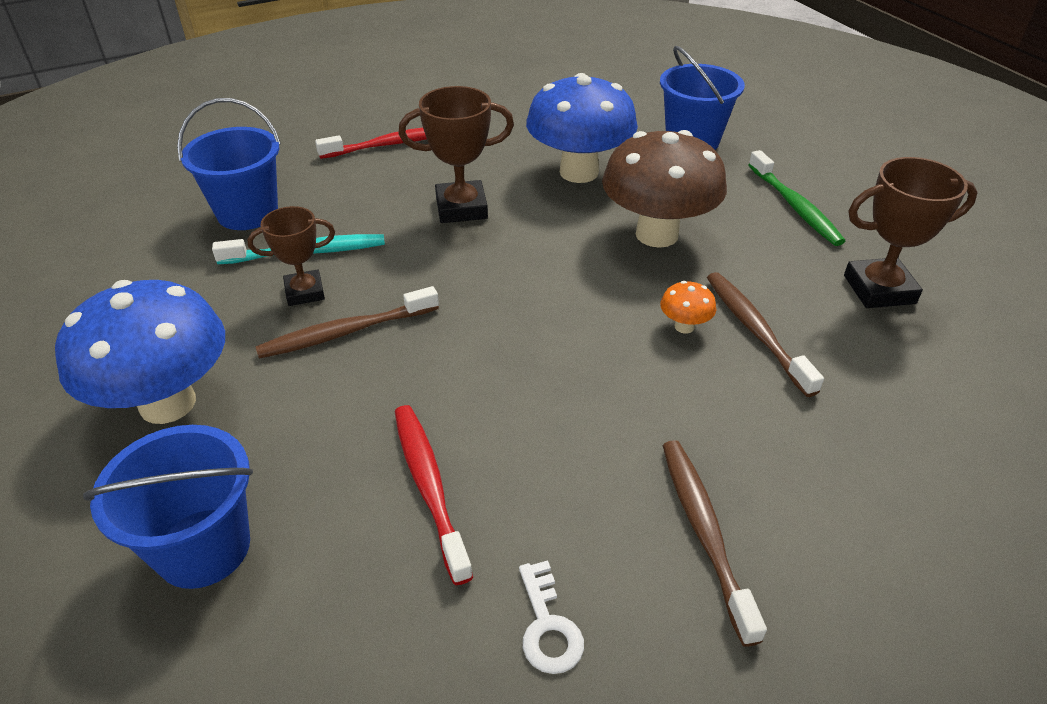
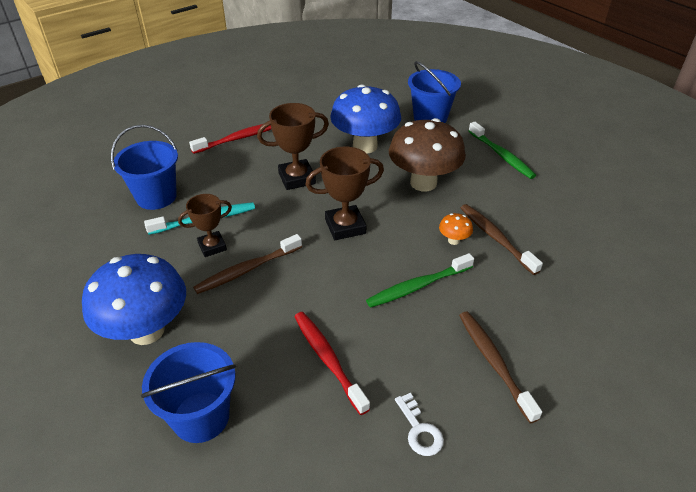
camera: 10 degrees left, 0 degrees up
brown trophy [844,157,978,308] -> brown trophy moved to [305,147,384,240]
none -> green toothbrush [366,253,474,308]

